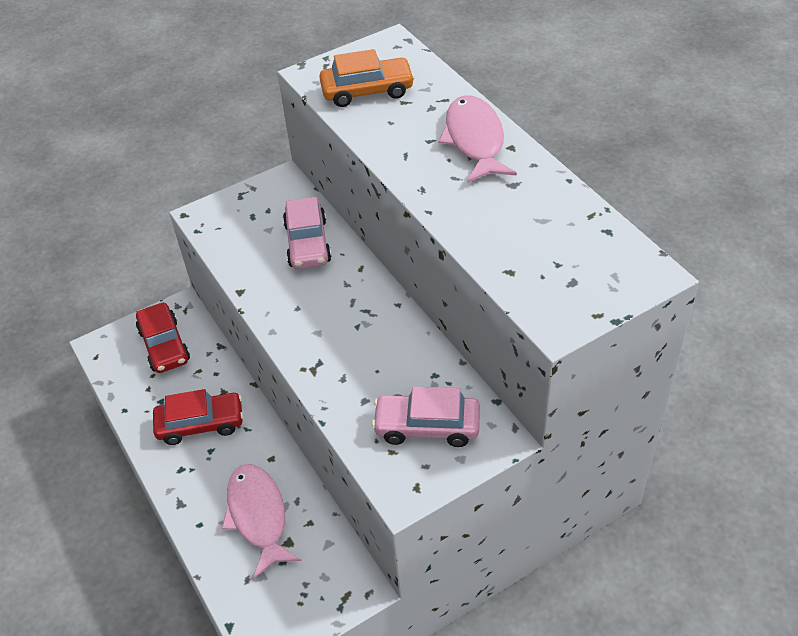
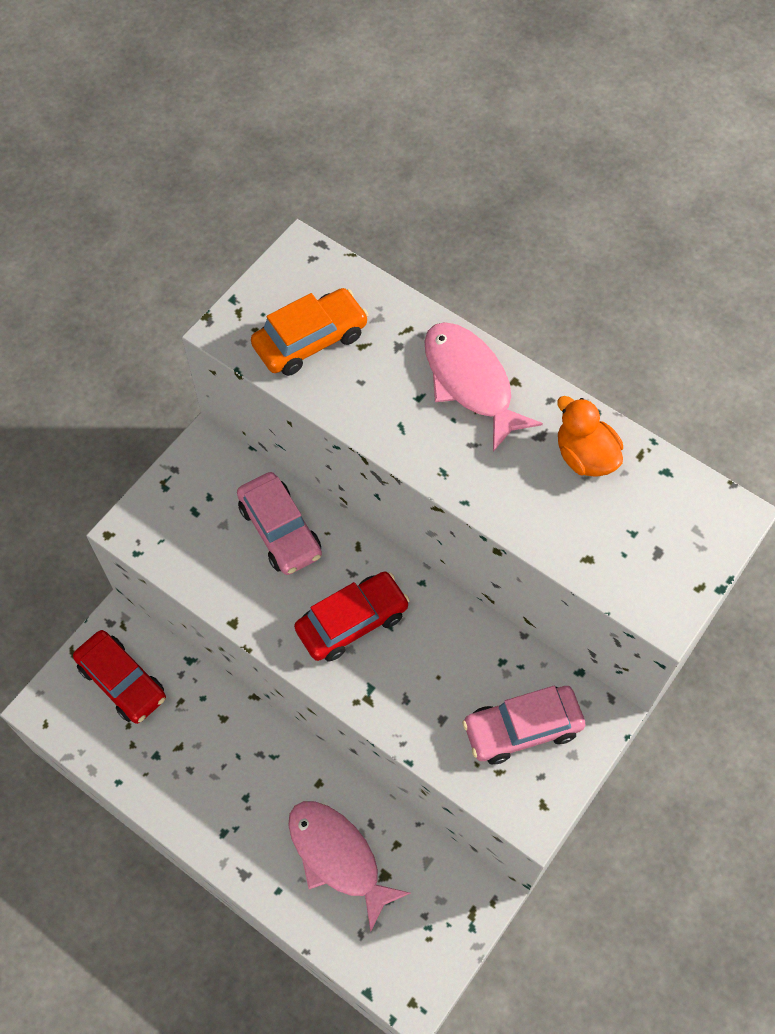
camera: 25 degrees left, 15 degrees up
red car [153,389,244,445] -> red car moved to [294,571,410,662]
none -> orange duck [557,396,623,477]

